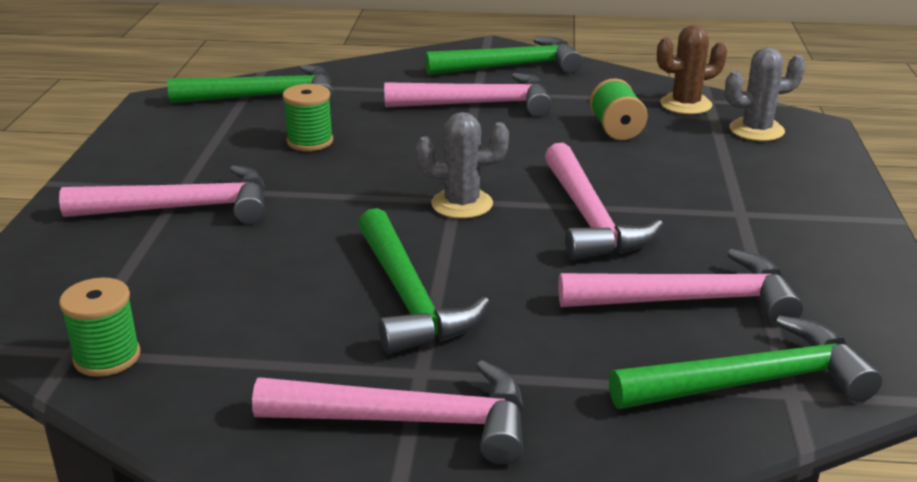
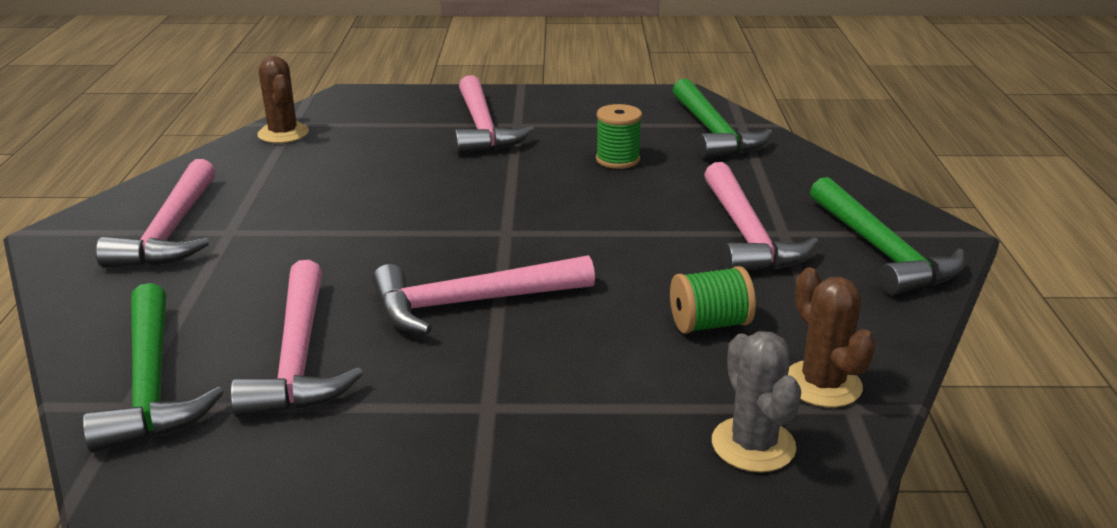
camera: 85 degrees right, 0 degrees up
green spool [59,277,141,377] -> brown cactus [257,56,309,143]
green hammer [358,208,489,354] -> none
grey cactus [416,112,509,219] -> none

